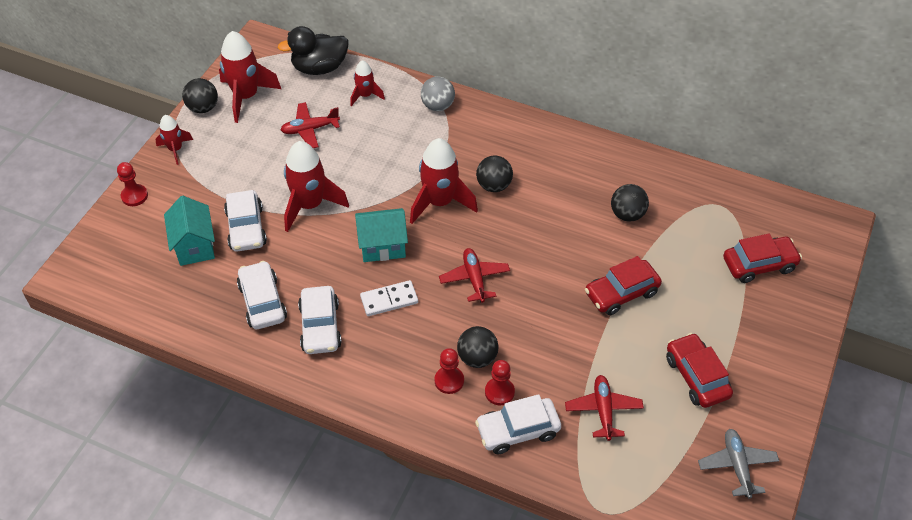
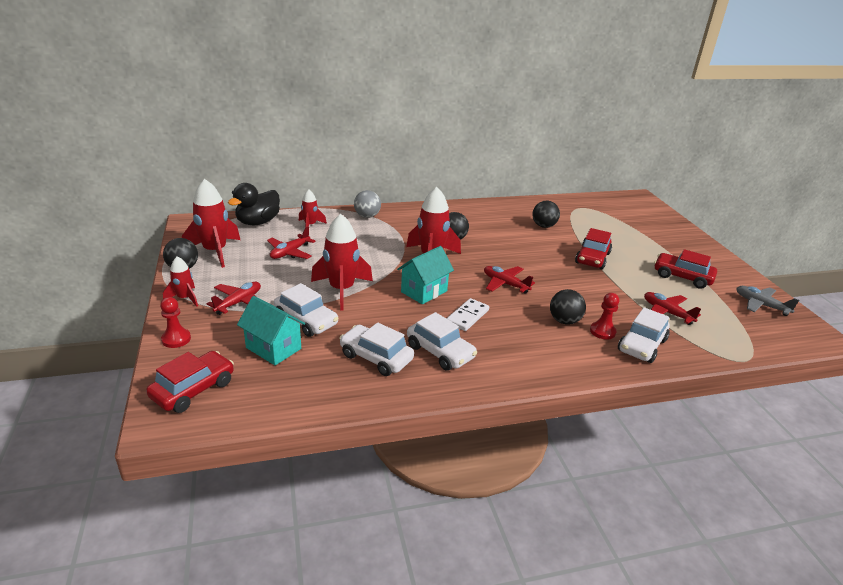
camera: 40 degrees left, 20 degrees down
red pawn [435,348,464,394] -> none
red car [723,234,802,283] -> red car moved to [146,351,234,413]
none -> red plane [207,282,261,315]

